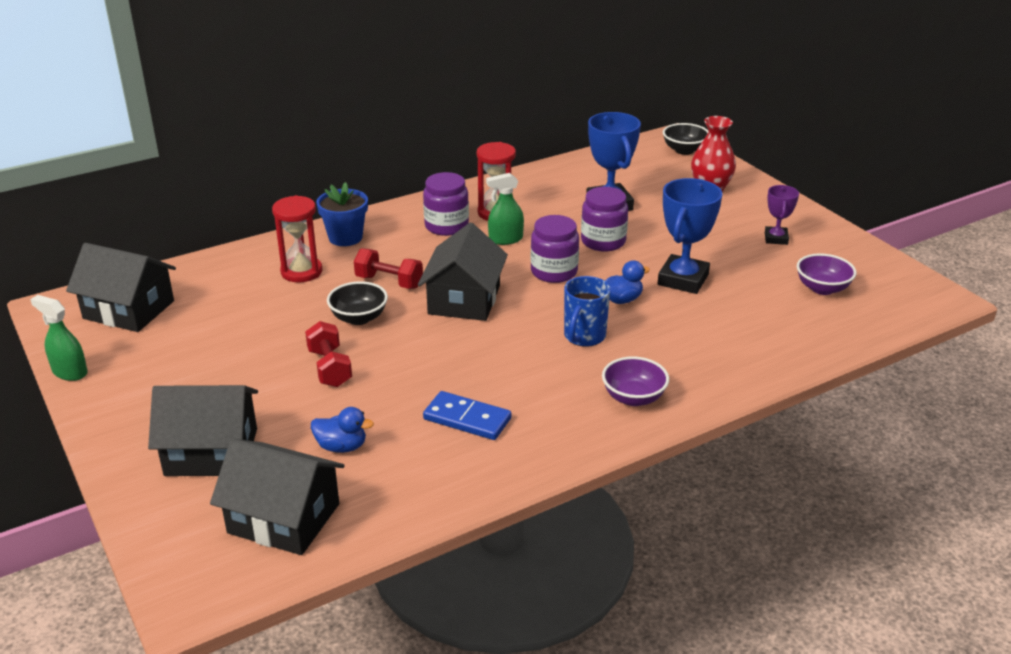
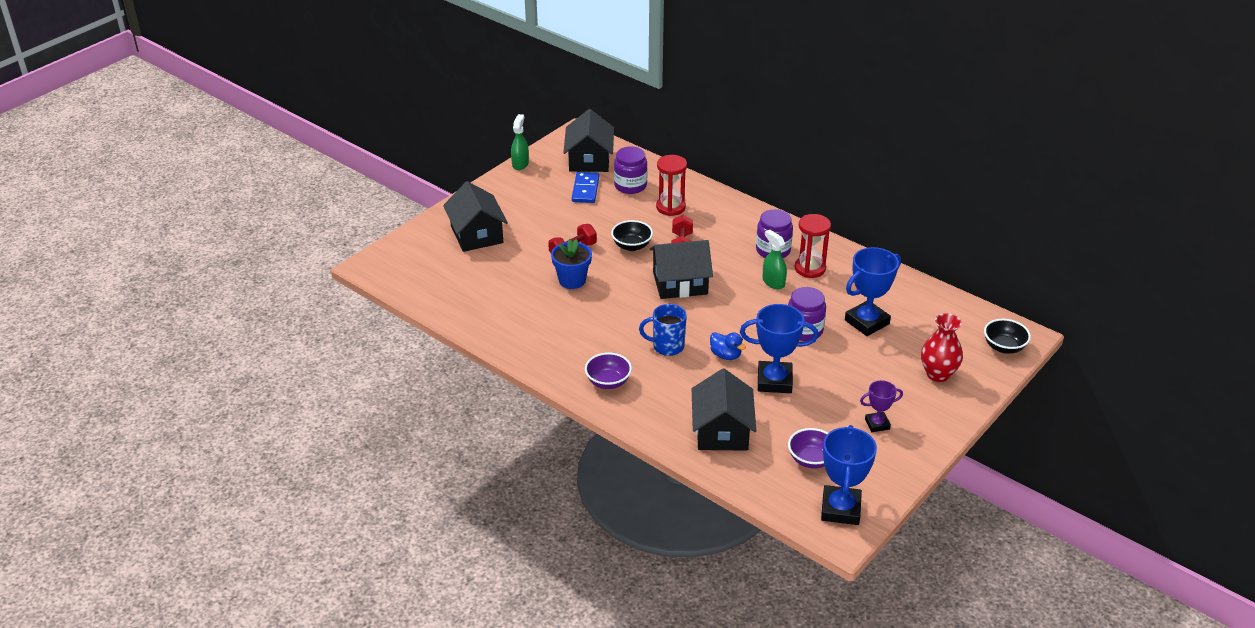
camera: 70 degrees right, 5 degrees up
black house [210,439,345,555] -> black house moved to [692,369,756,451]
blue duck [311,407,374,453] -> none
blue flower pot [316,182,368,246] -> blue flower pot moved to [551,239,592,289]
blue domino [423,391,511,440] -> blue domino moved to [572,172,599,203]
purple jar [531,215,579,283] -> purple jar moved to [614,146,647,194]
none -> blue trophy [821,425,877,525]

